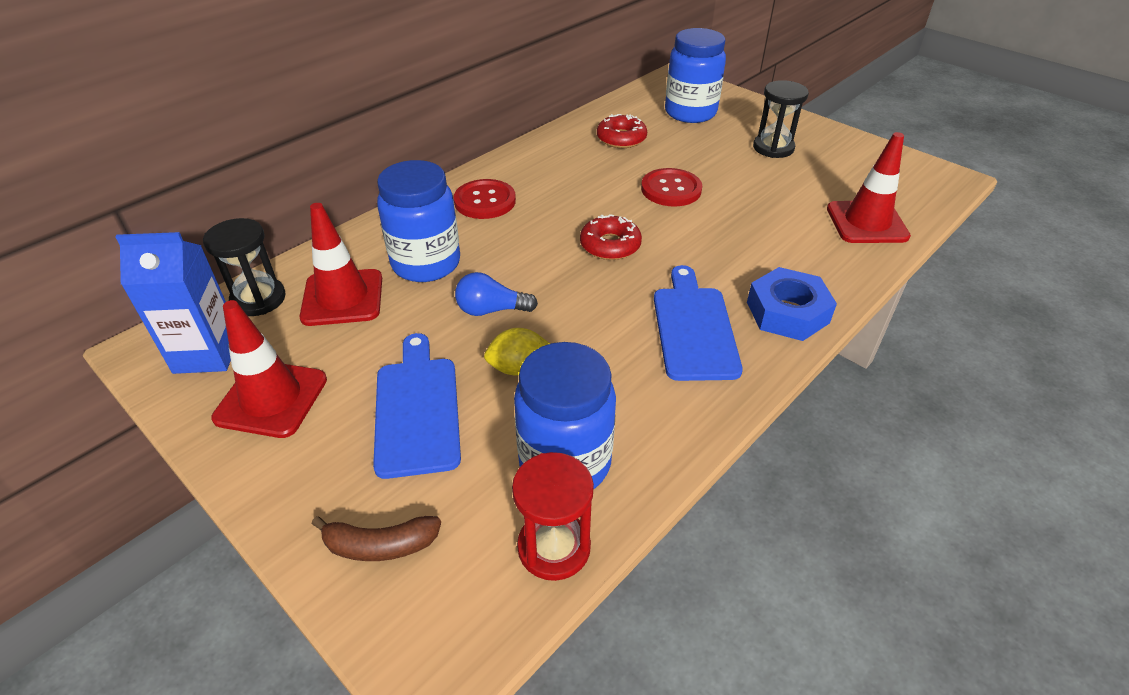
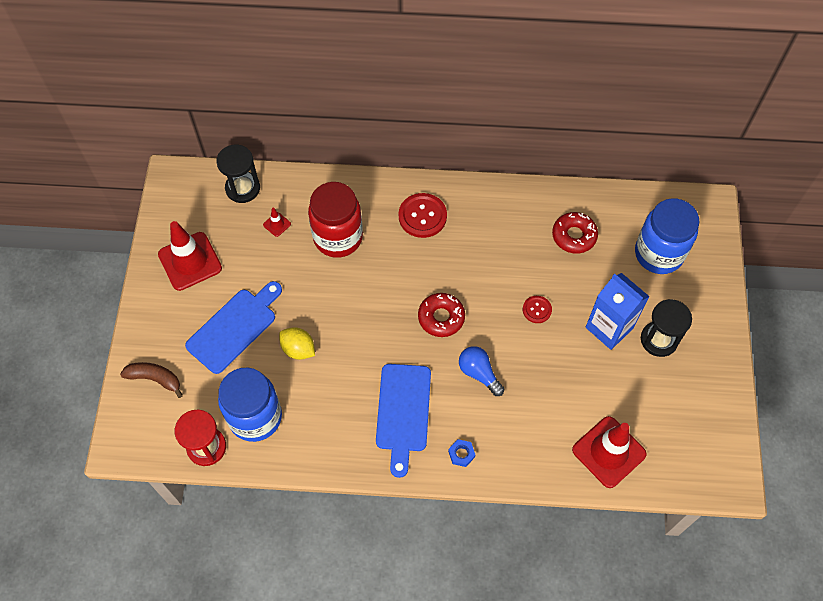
camera: 50 degrees right, 20 degrees up
blue carton [115,232,231,374] -> blue carton moved to [586,273,650,350]
red traffic cone [300,203,382,326] -> red traffic cone [263,208,291,237], size x0.42
brown banana [312,516,441,561] -> brown banana turned 150 degrees clockwise [120,362,183,398]
blue jar [377,160,460,282] -> red jar [308,182,363,258]
blue light bulb [455,272,538,316] -> blue light bulb moved to [459,346,504,396]
red button [641,168,702,206] -> red button [523,296,552,323], size x0.57
blue cutting board [654,265,743,381] -> blue cutting board turned 135 degrees clockwise [376,364,431,478]
blue nut [747,267,837,341] -> blue nut [448,439,475,467], size x0.45

